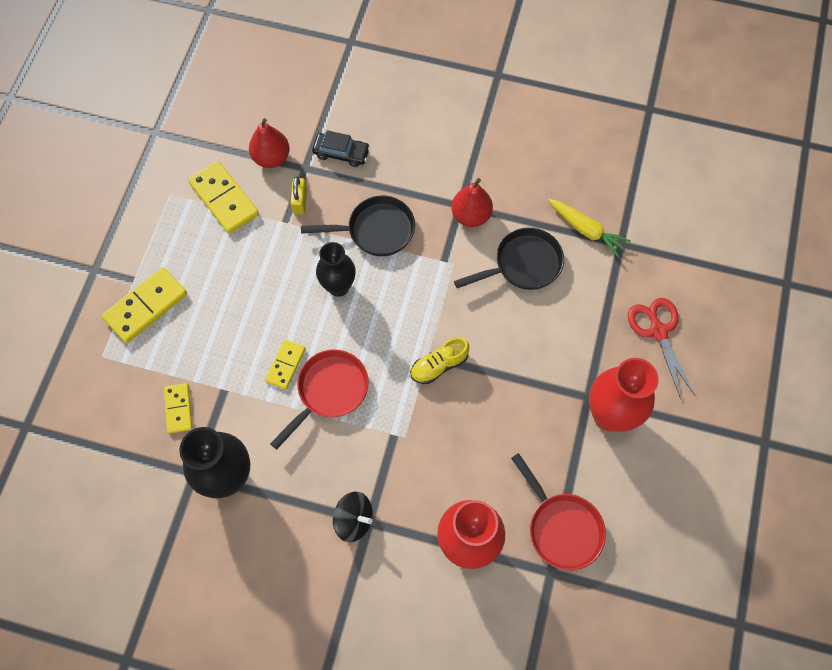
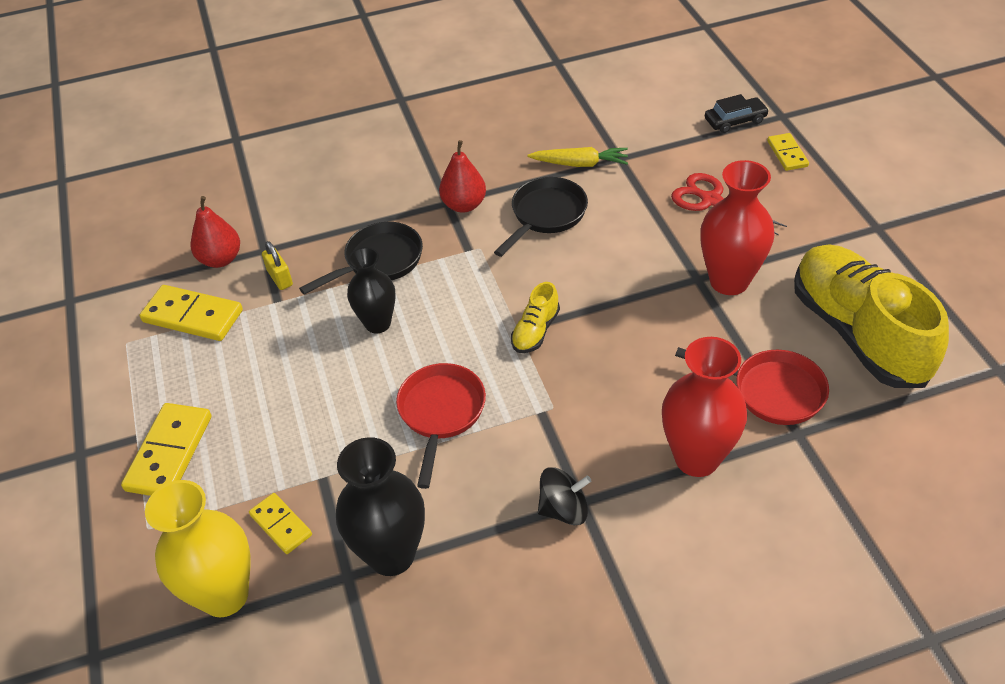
camera: 30 degrees left, 20 degrees down
yellow domino [265,339,306,389] -> yellow domino moved to [767,133,809,171]
black car [312,130,370,167] -> black car moved to [705,94,769,133]
none -> yellow vase [145,480,251,617]
none -> yellow shoe [794,244,949,388]

